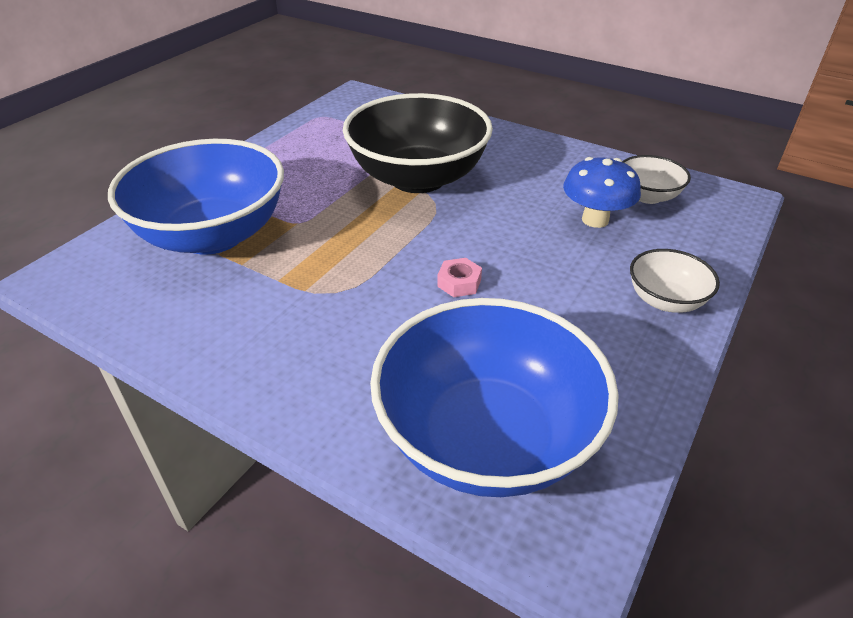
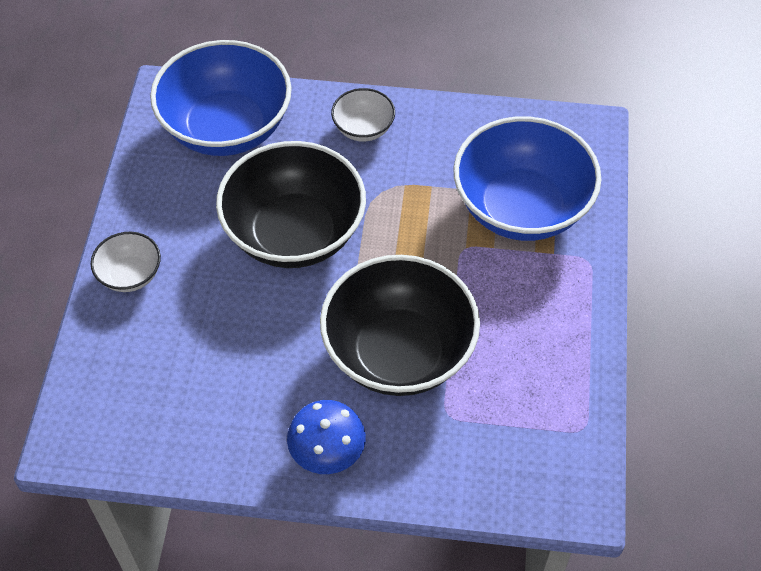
camera: 155 degrees right, 15 degrees up
pink nut [437,258,482,297] -> black bowl [216,141,366,268]
blue mushroom [563,157,641,228] -> blue mushroom moved to [287,400,366,474]
white bowl [622,155,691,204] -> white bowl moved to [331,88,395,142]

